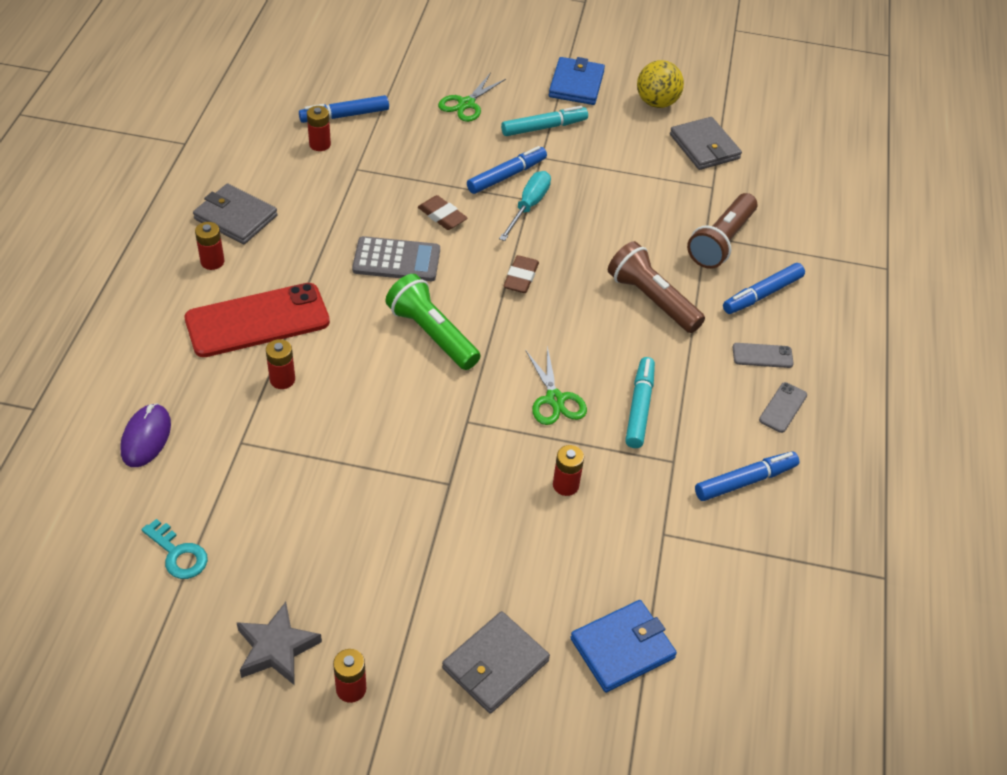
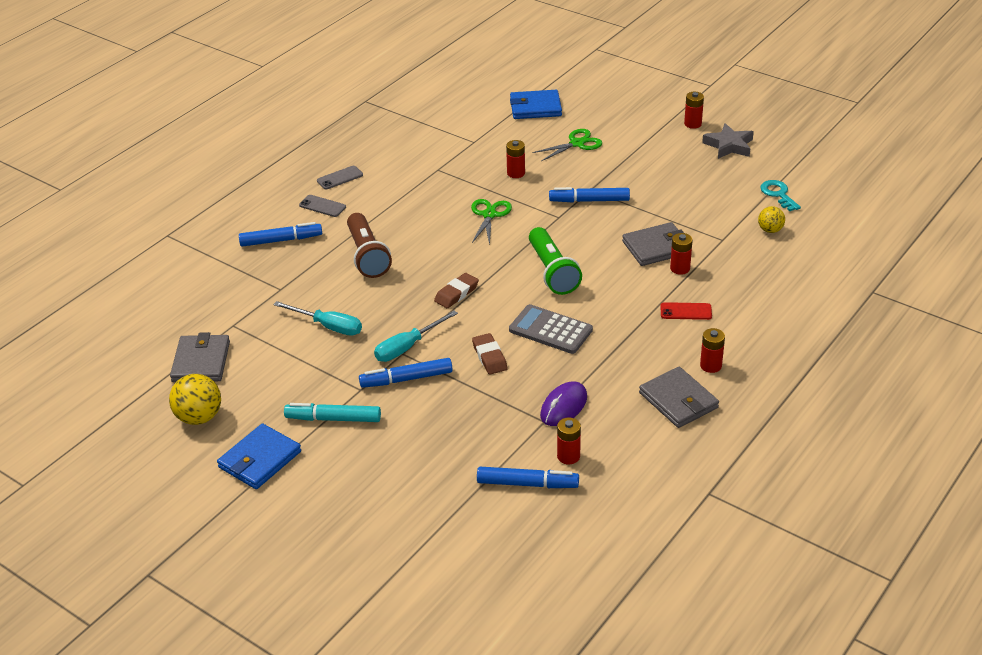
camera: 150 degrees left, 10 degrees down
purple mouse [120,403,171,467] -> purple mouse moved to [540,382,587,426]
red phone [185,283,330,357] -> red phone [660,302,712,320], size x0.44
green scissors [438,73,506,122] -> green scissors moved to [532,129,602,161]
grey wallet [442,611,550,714] -> grey wallet moved to [622,222,684,266]
turquoise marker [625,357,655,448] -> none
brown flashlight [687,193,757,269] -> none
blue marker [695,451,799,501] -> blue marker moved to [549,187,630,202]
none -> turquoise screwdriver [273,301,362,336]
none -> yellow ball [758,206,785,233]

